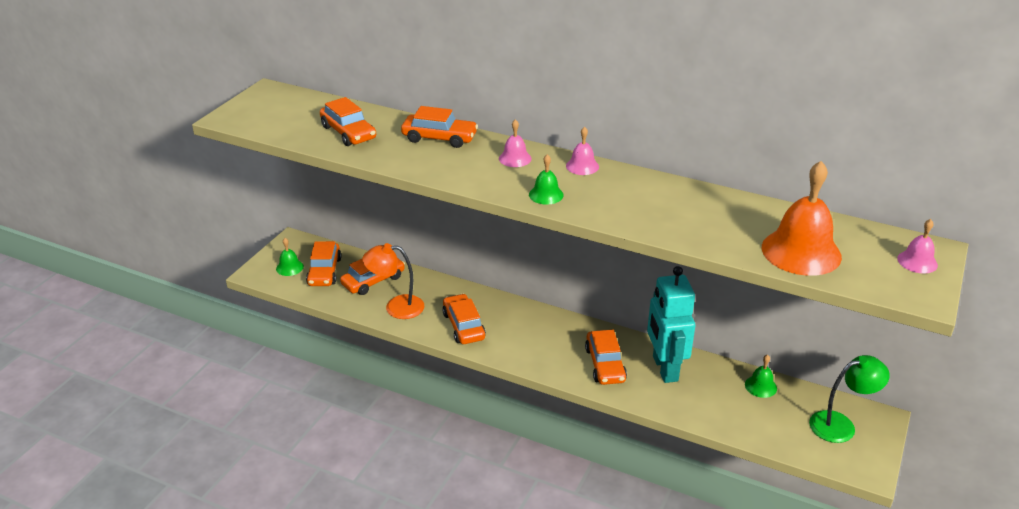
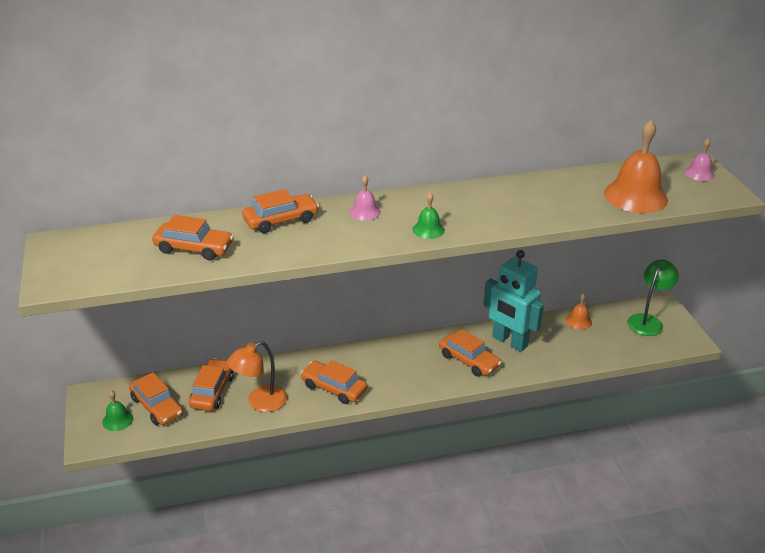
camera: 40 degrees left, 0 degrees up
pink bell [566,127,599,175] -> none
green bell [745,354,777,398] -> orange bell [566,293,592,330]

